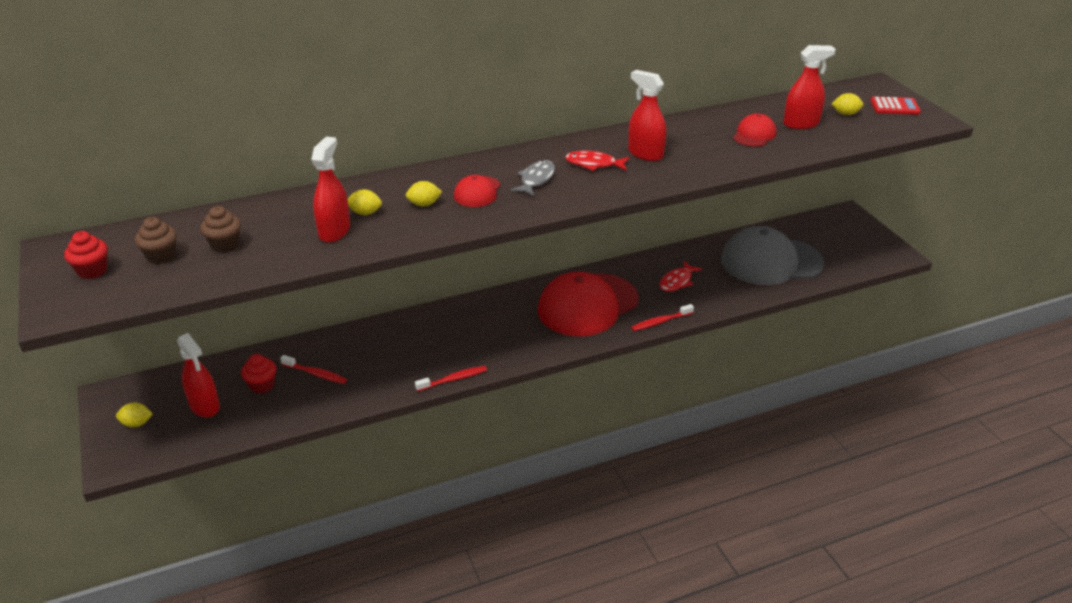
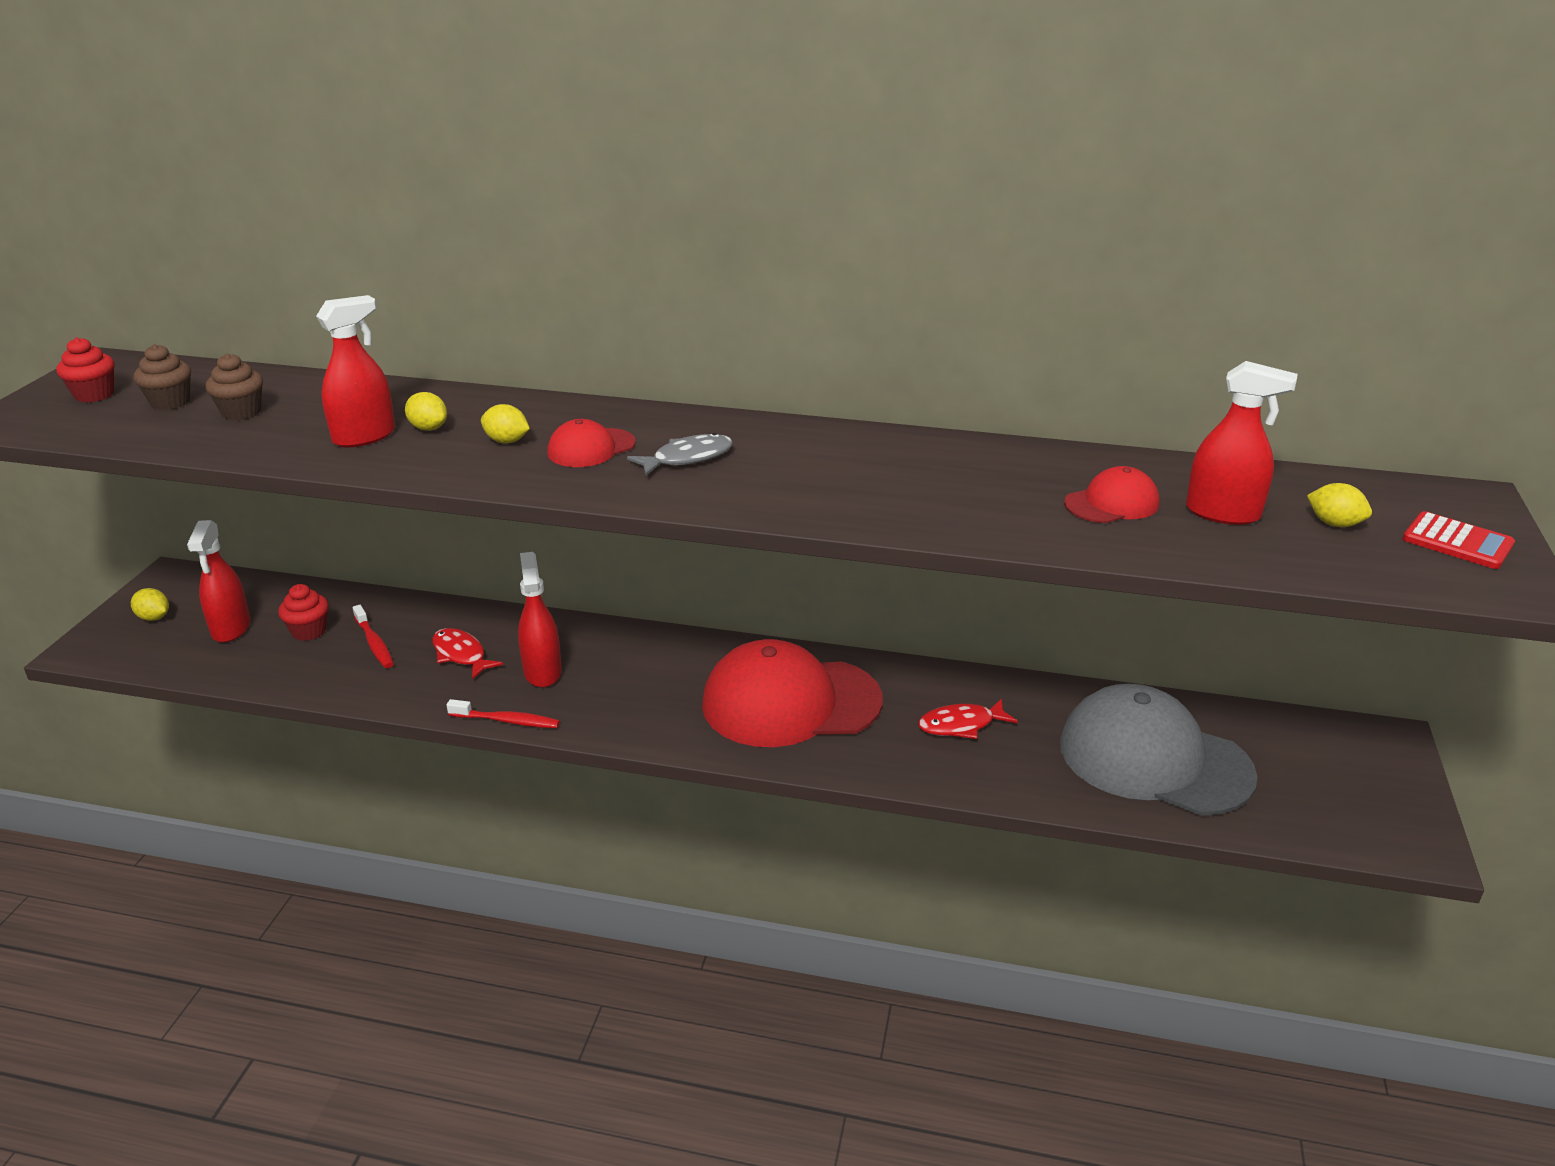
camera: 35 degrees right, 5 degrees down
red fish [565,150,630,171] -> red fish moved to [432,628,503,679]
red spray bottle [628,70,666,161] -> red spray bottle moved to [518,552,562,688]
red toothbrush [631,304,694,331] -> none

